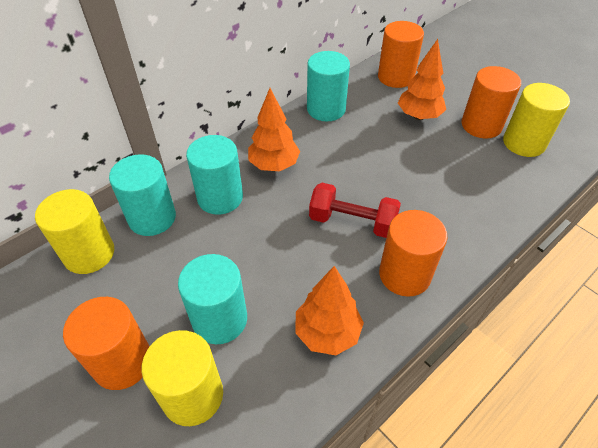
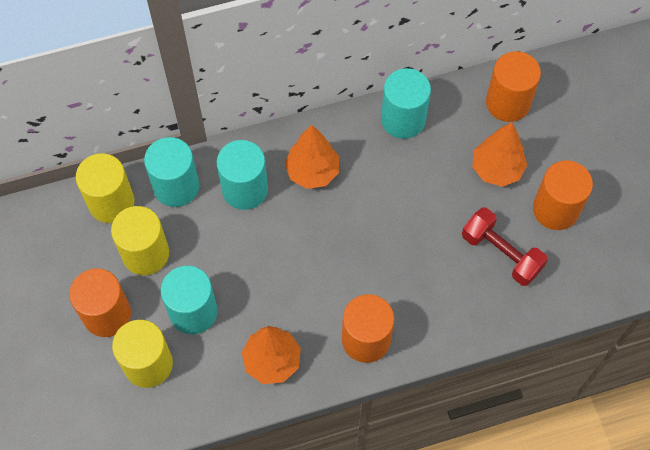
camera: 25 degrees right, 15 degrees up
red dumbbell [309,183,401,238] -> red dumbbell moved to [462,208,548,286]
yellow cylinder [503,83,570,157] -> yellow cylinder moved to [111,206,169,275]

